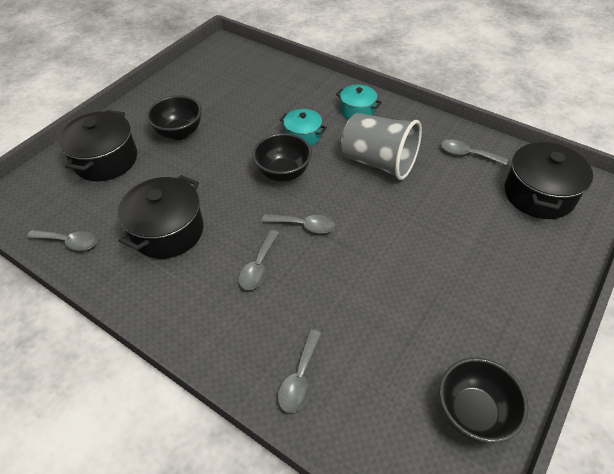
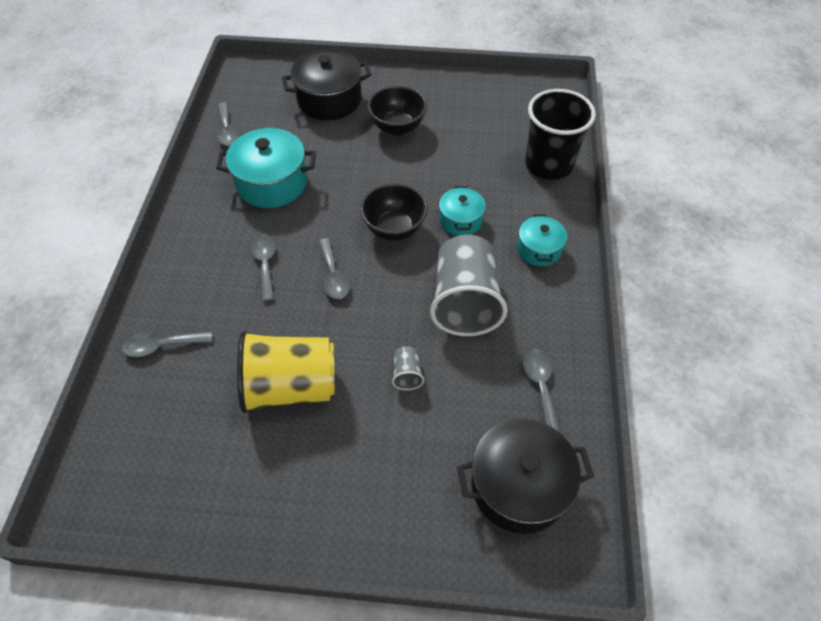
camera: 60 degrees right, 5 degrees up
black pot [118,175,204,259] -> turquoise pot [216,128,316,208]
grey spoon [238,230,279,290] -> grey spoon turned 90 degrees clockwise [251,234,276,301]
black bowl [439,358,528,443] -> none
none -> yellow cup [237,331,335,413]
none -> grey cup [392,346,424,390]
none -> black cup [525,89,596,180]

